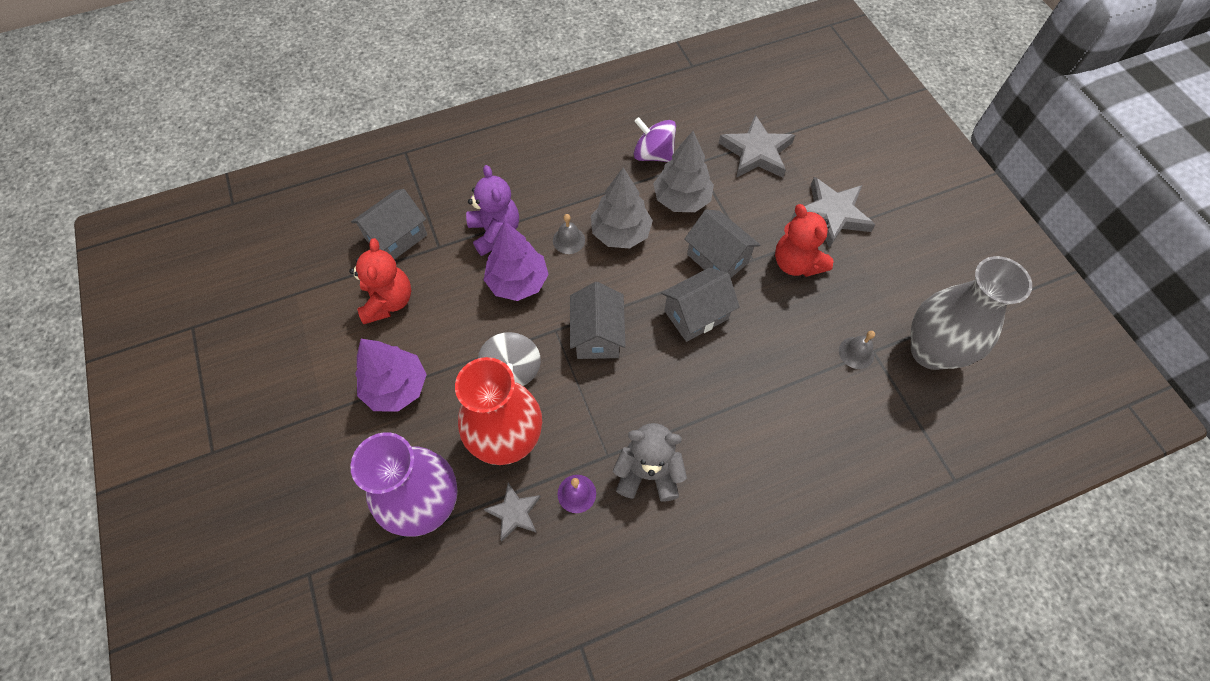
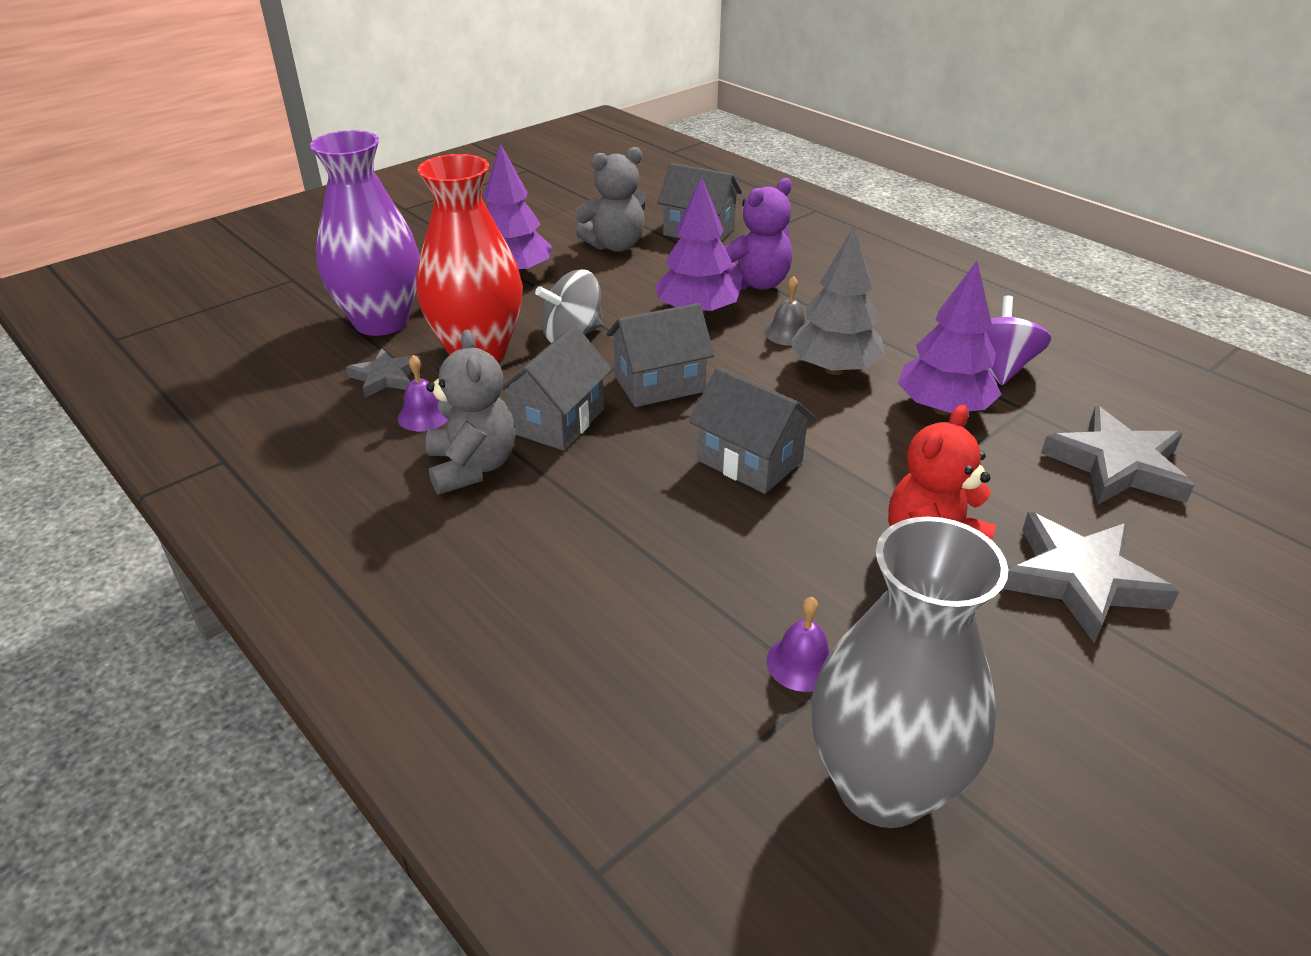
camera: 70 degrees right, 25 degrees down
red teddy bear [349,238,411,324] -> grey teddy bear [575,147,646,252]
grey tree [653,131,714,212] -> purple tree [898,261,1002,415]
grey house [684,209,760,278] -> grey house moved to [502,325,612,450]
grey bell [839,331,875,369] -> purple bell [767,597,831,692]

